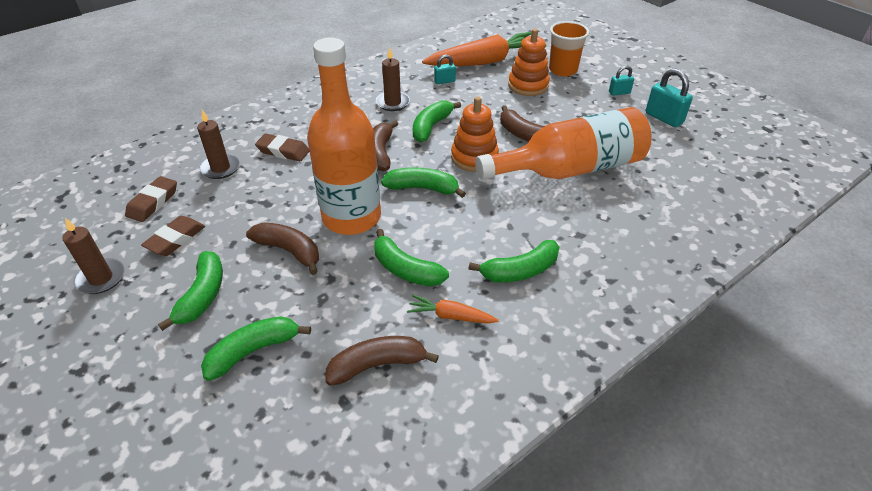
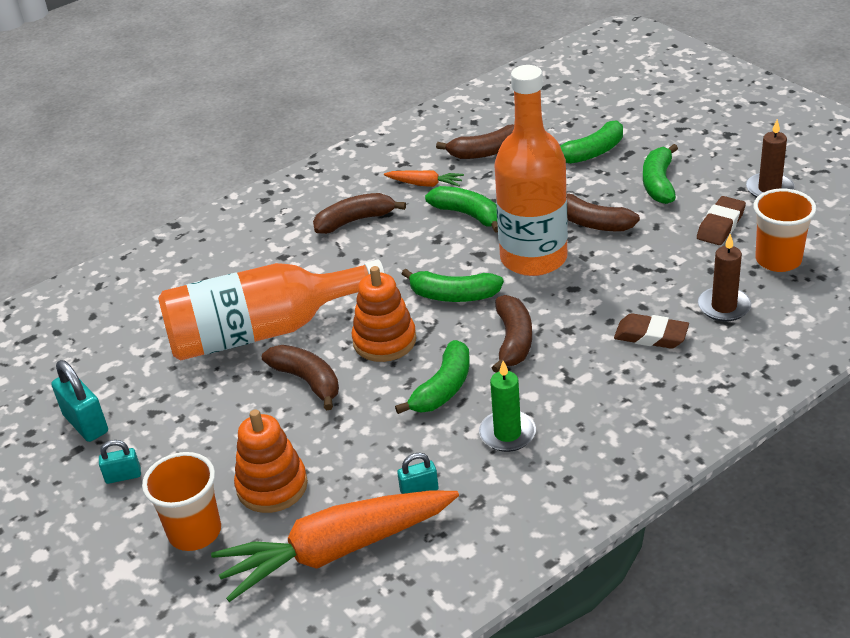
camera: 175 degrees left, 5 degrees down
brown eraser [125,176,177,222] -> orange cup [753,188,816,272]
brown candle [376,47,410,111] -> green candle [479,361,536,452]
green banana [468,240,559,283] -> brown banana [313,193,406,234]

